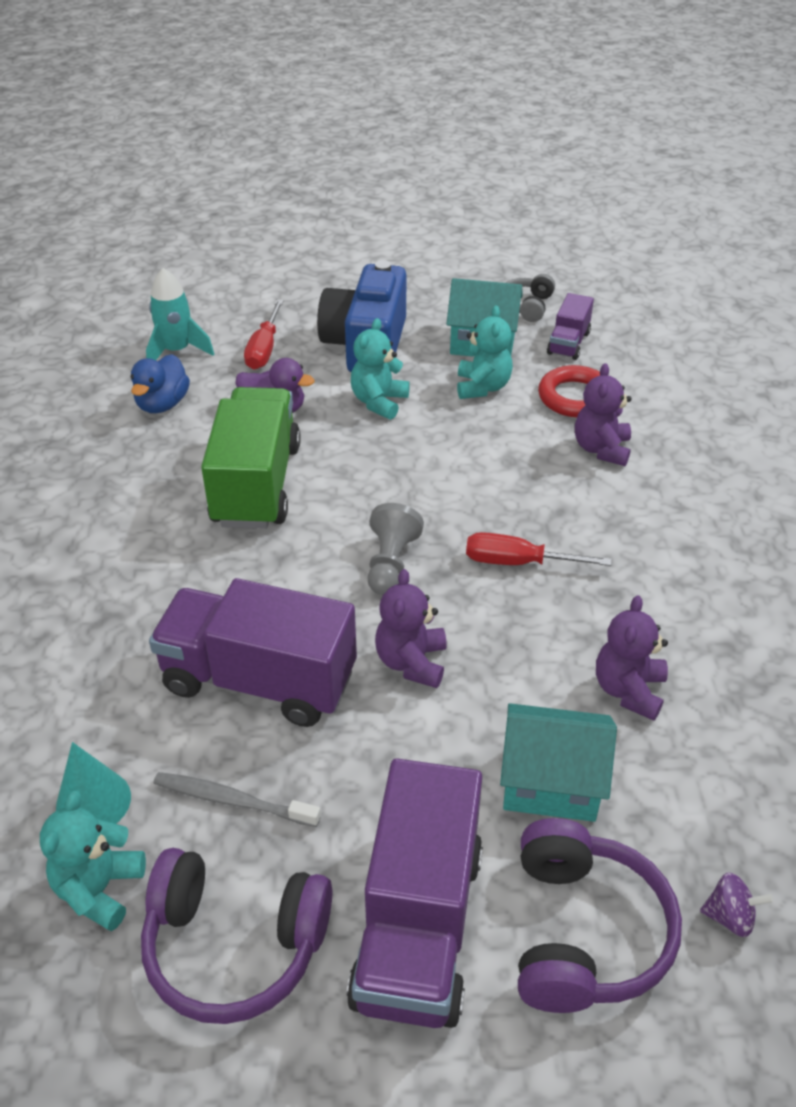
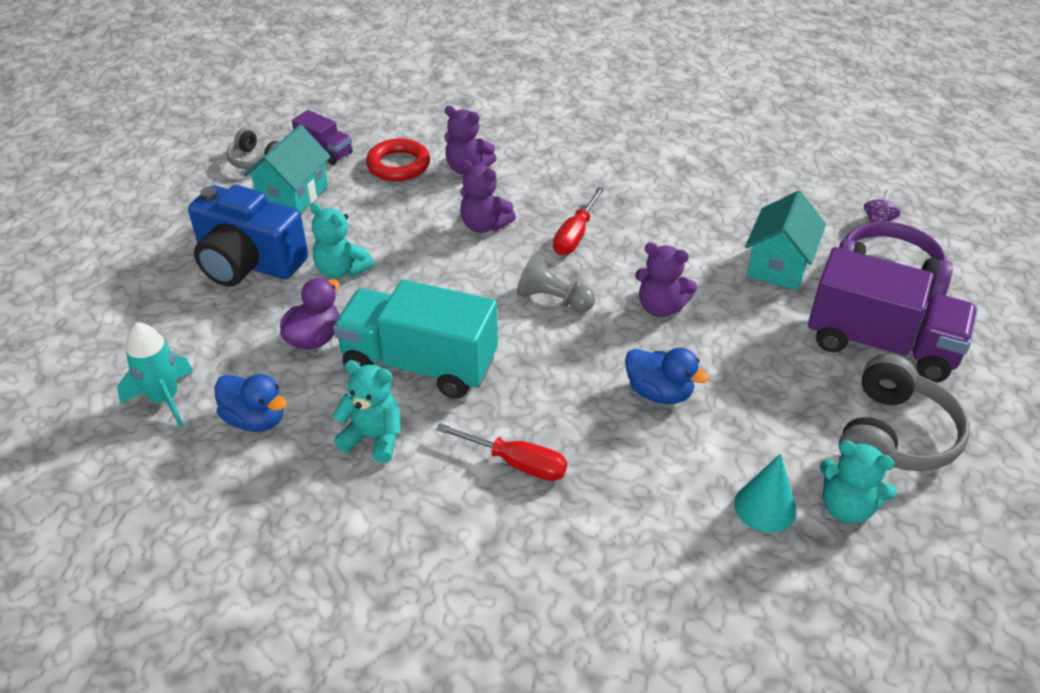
camera: 75 degrees left, 0 degrees up
purple headphones [141,848,332,1024] -> grey headphones [839,354,970,471]
purple truck [149,578,357,727] -> blue duck [625,348,709,404]
grey toothbrush [153,772,321,827] -> none
green truck [201,387,301,529] -> turquoise truck [333,280,498,399]
red screwdriver [244,299,284,369] -> red screwdriver moved to [436,423,567,481]
turquoise teddy bear [457,305,513,399] -> turquoise teddy bear moved to [332,360,401,463]
purple teddy bear [596,595,668,721] -> purple teddy bear moved to [460,160,516,233]

